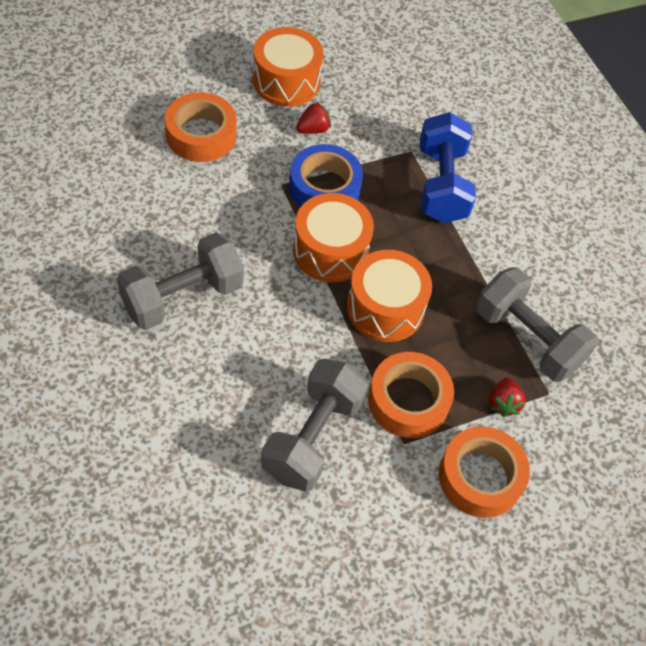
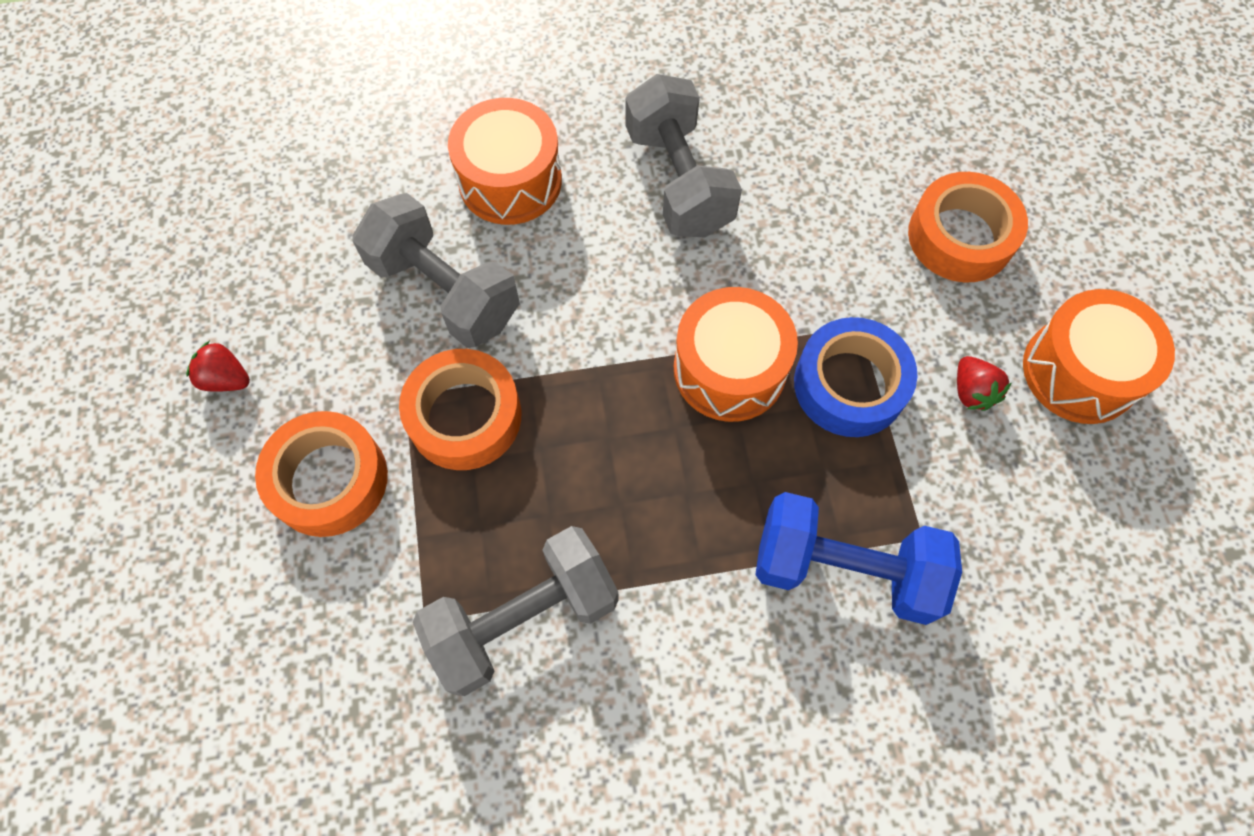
camera: 110 degrees right, 10 degrees up
orange drum [347,250,432,342] -> orange drum moved to [448,98,562,225]
red strawberry [489,378,526,417] -> red strawberry moved to [186,341,250,392]

